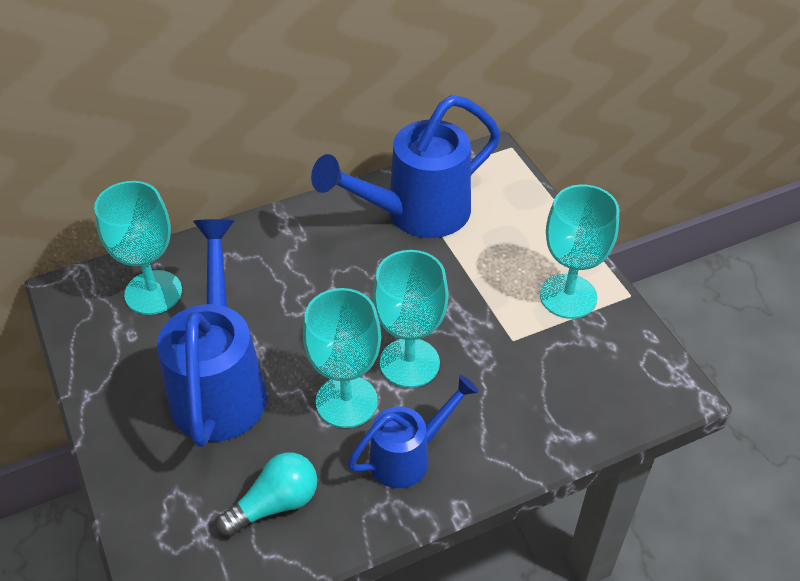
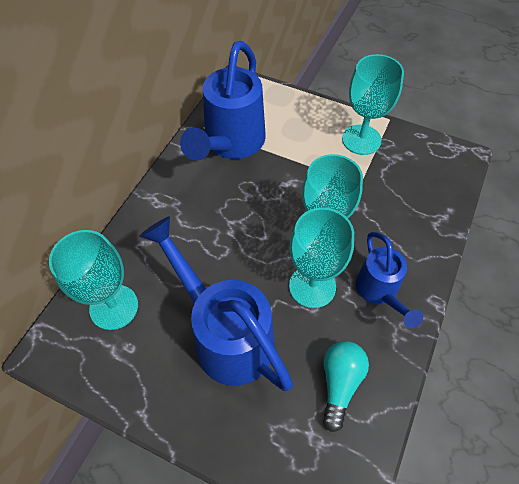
camera: 40 degrees left, 10 degrees up
blue watering can [347,375,479,488] -> blue watering can turned 150 degrees clockwise [356,232,423,328]

